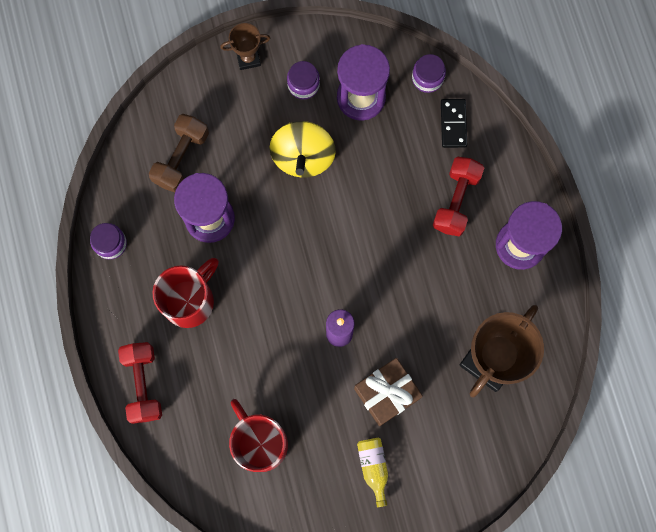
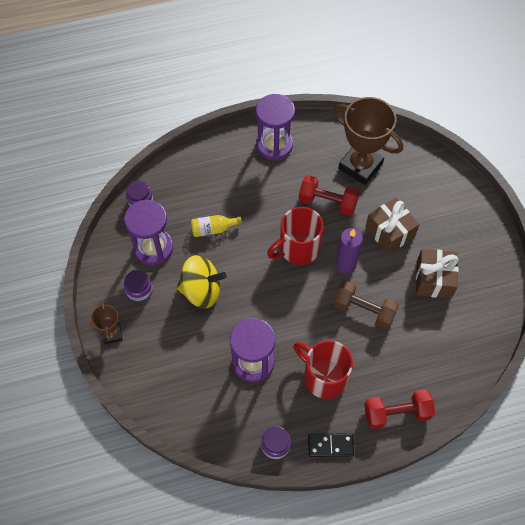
camera: 90 degrees left, 15 degrees down
brown dumbbell [149,114,209,192] -> brown dumbbell moved to [333,280,399,329]
red mug [229,399,288,472] -> red mug moved to [267,207,323,265]
yellow bottle [357,437,388,507] -> yellow bottle moved to [191,215,242,237]
red dumbbell [433,157,484,236] -> red dumbbell moved to [299,175,360,216]
black domino [441,99,467,148] -> black domino moved to [308,433,354,457]
none -> brown gift [416,249,459,299]

